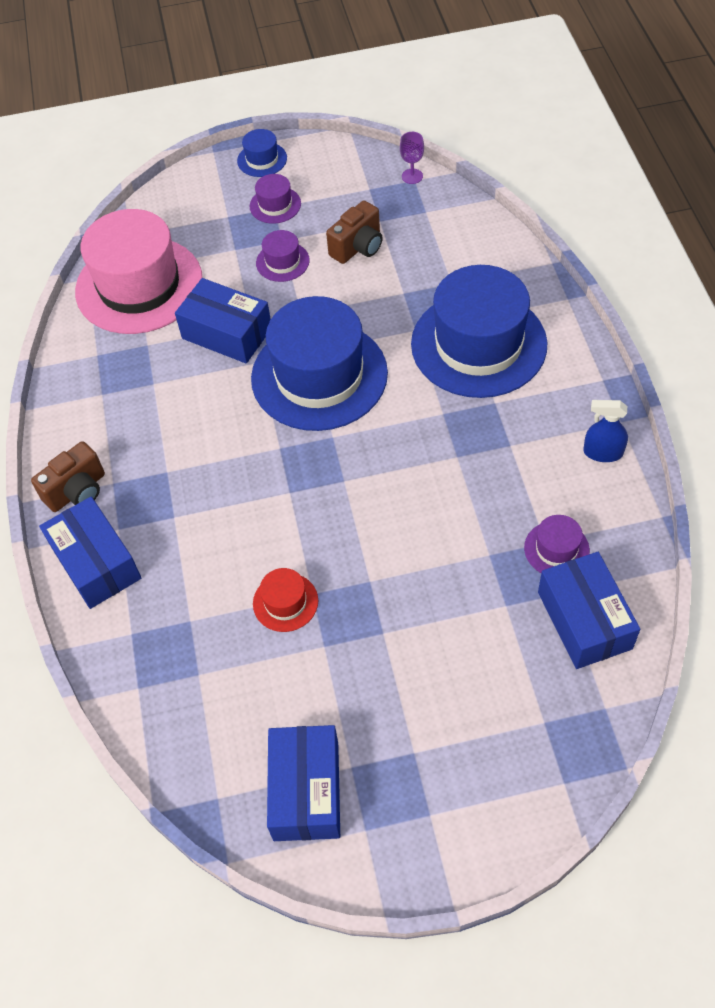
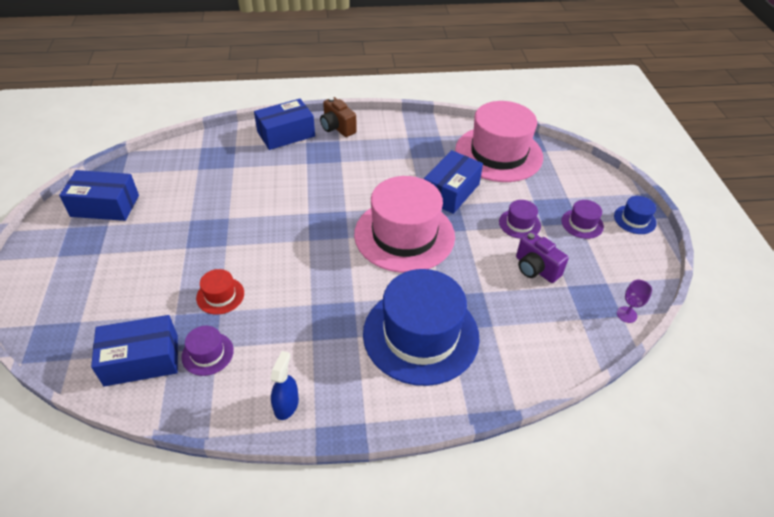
camera: 90 degrees right, 10 degrees down
blue hat [251,296,388,431] -> pink hat [354,176,455,273]
red hat [253,568,318,632] -> red hat moved to [196,269,244,315]
brown camera [326,201,383,264] -> purple camera [516,231,569,283]

